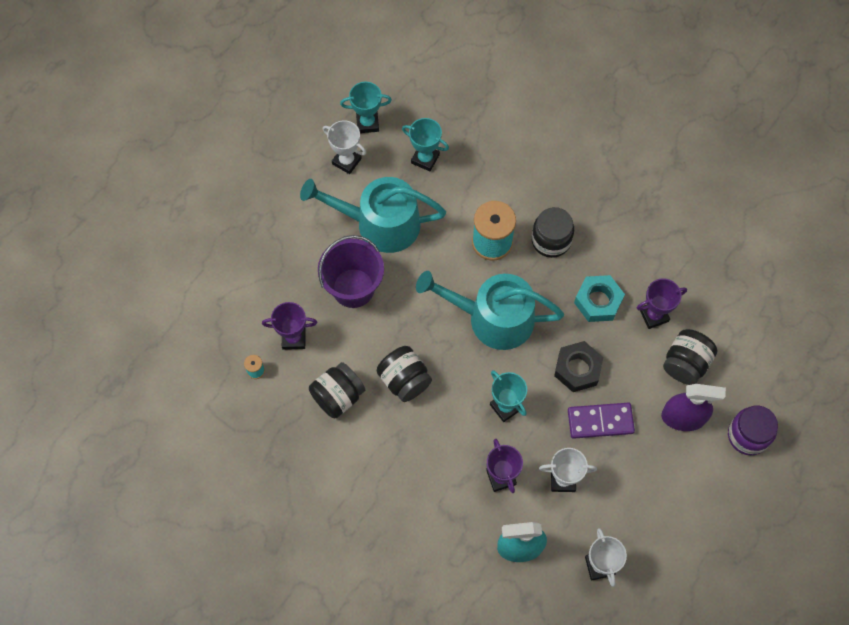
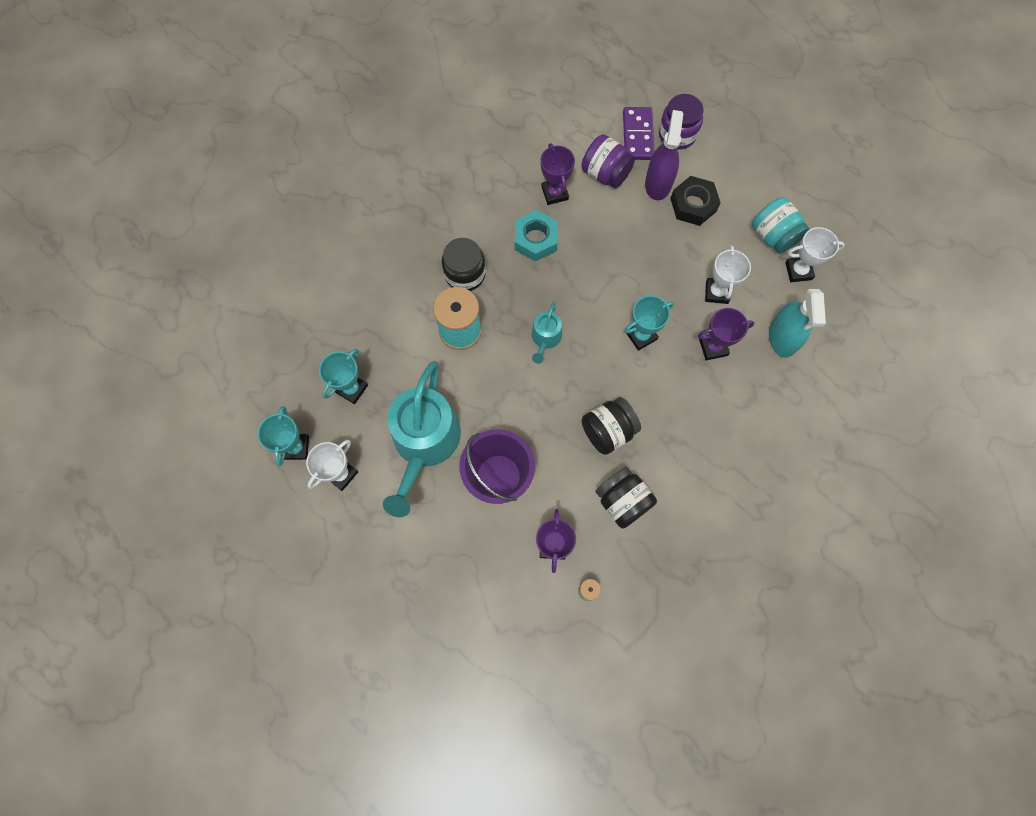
camera: 85 degrees left, 5 degrees up
turquoise watering can [416,271,564,350] -> turquoise watering can [532,301,562,364], size x0.47
black nut [554,341,603,392] -> black nut moved to [670,176,721,226]
purple domino [568,403,635,439] -> purple domino moved to [623,107,654,160]
black jar [663,329,717,385] -> purple jar [581,134,635,189]
none -> turquoise jar [752,197,809,254]

